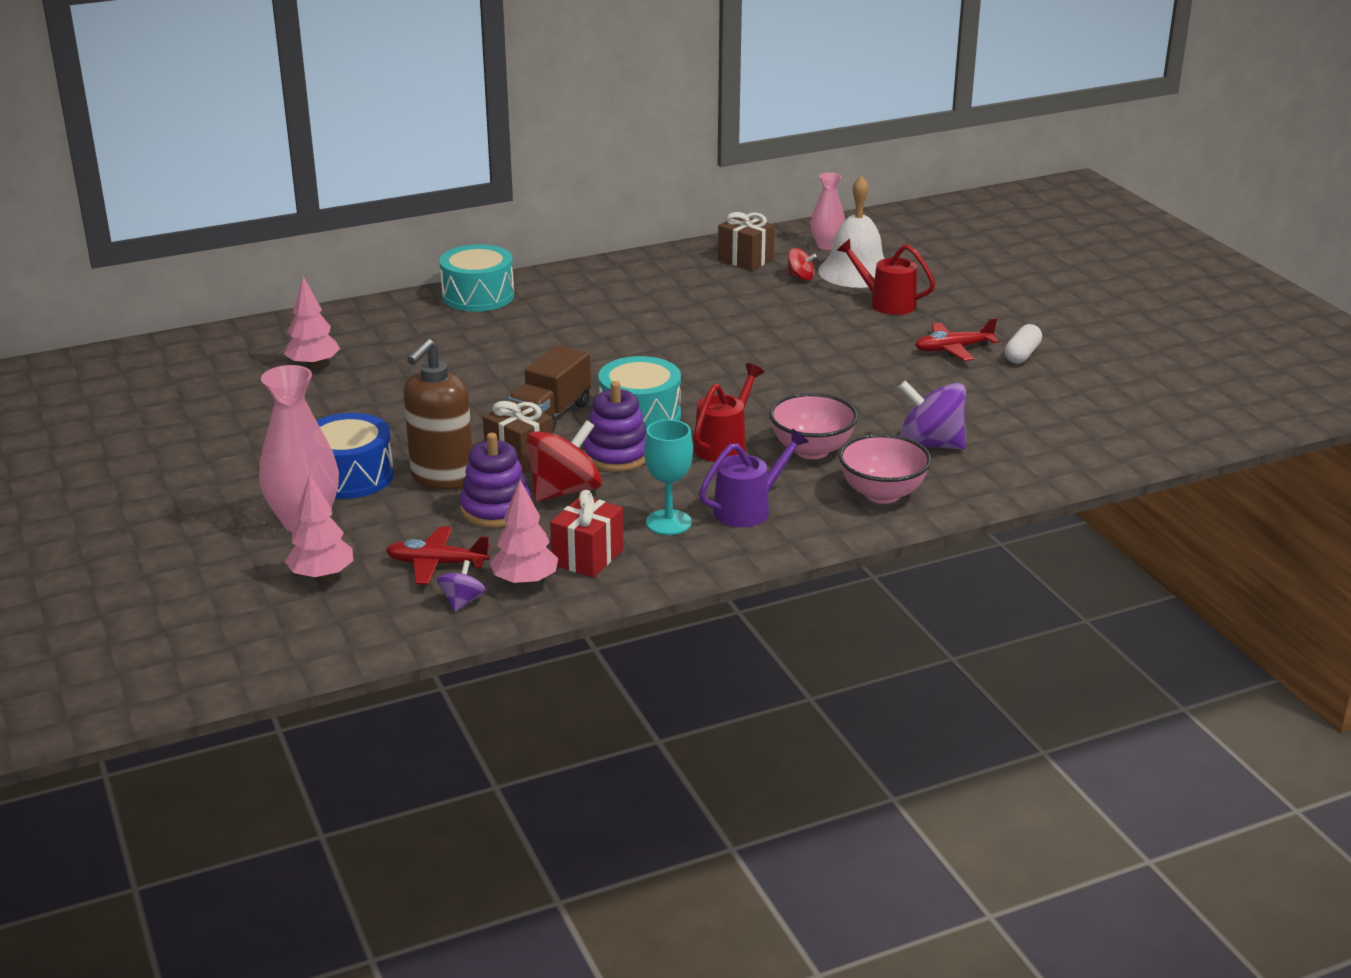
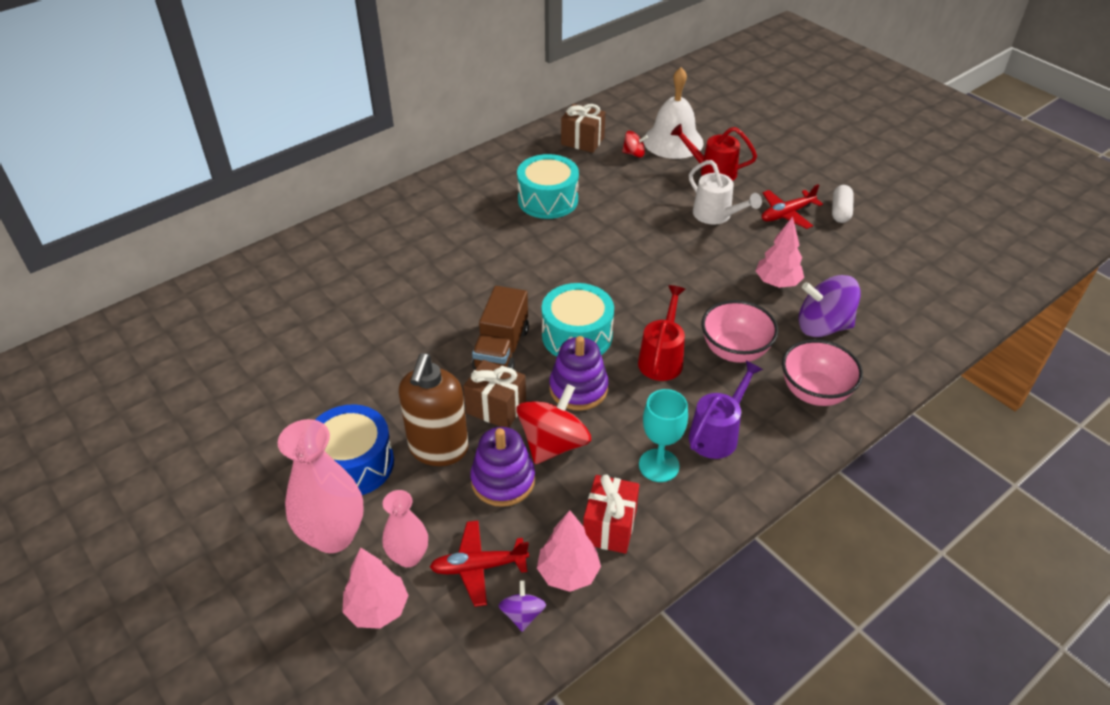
camera: 15 degrees left, 15 degrees up
pink tree [284,277,340,369] -> pink tree moved to [756,217,804,288]
turquoise drum [439,244,514,312] -> turquoise drum moved to [517,154,579,219]
pink vase [811,172,845,250] -> pink vase moved to [382,490,428,567]
none -> white watering can [689,160,762,225]

